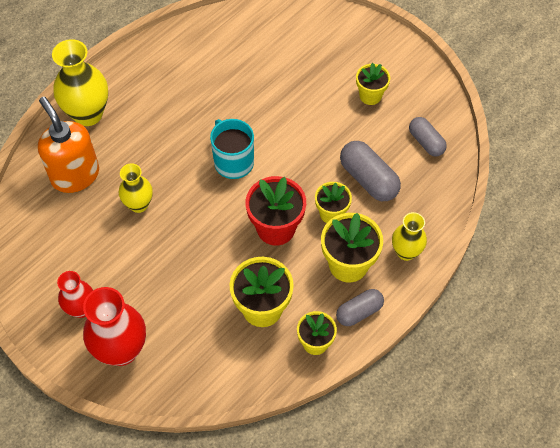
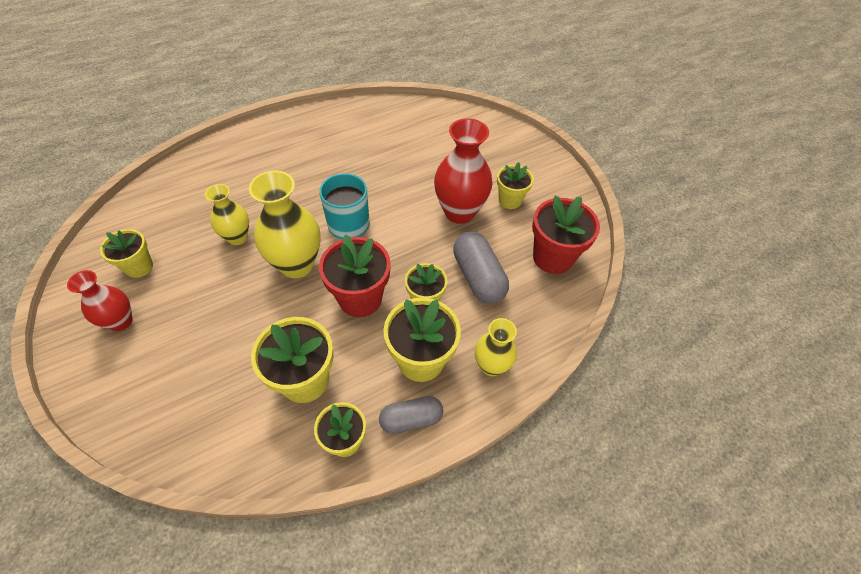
camera: 15 degrees right, 5 degrees down
orange soap dispenser [38,97,99,193] -> none
yellow vase [52,39,108,126] -> yellow vase moved to [249,171,320,278]
red vase [83,287,146,366] -> red vase moved to [434,118,493,224]
grey capsule [409,117,447,156] -> red flower pot [532,195,600,274]
none -> yellow flower pot [100,229,153,278]

